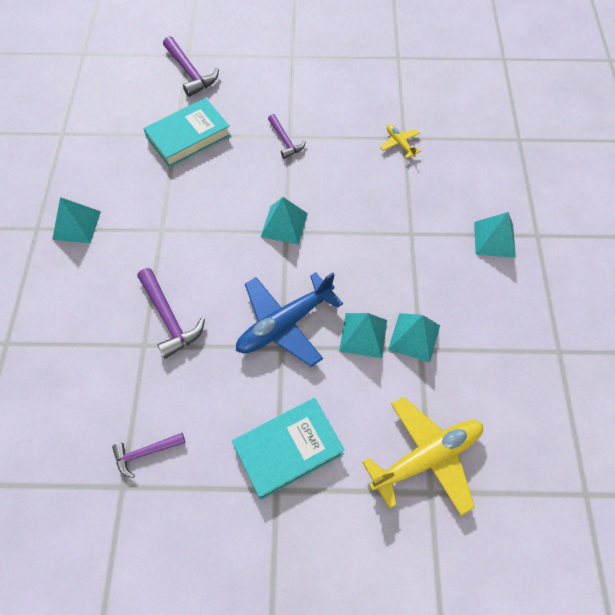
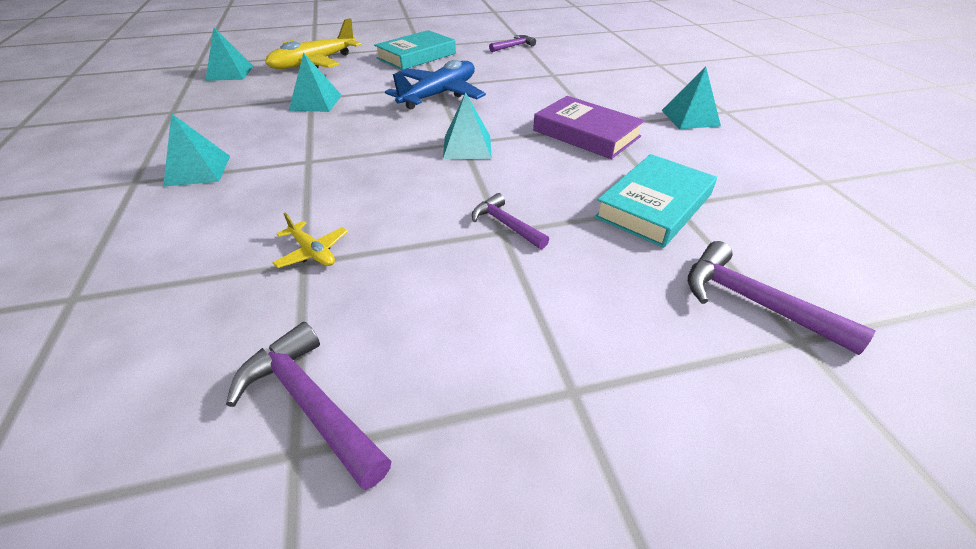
camera: 165 degrees right, 20 degrees down
purple hammer [137,268,205,359] -> purple hammer moved to [226,322,392,490]
turquoise pyramid [339,313,387,358] -> turquoise pyramid moved to [205,28,254,81]
none -> purple book [533,96,645,159]

